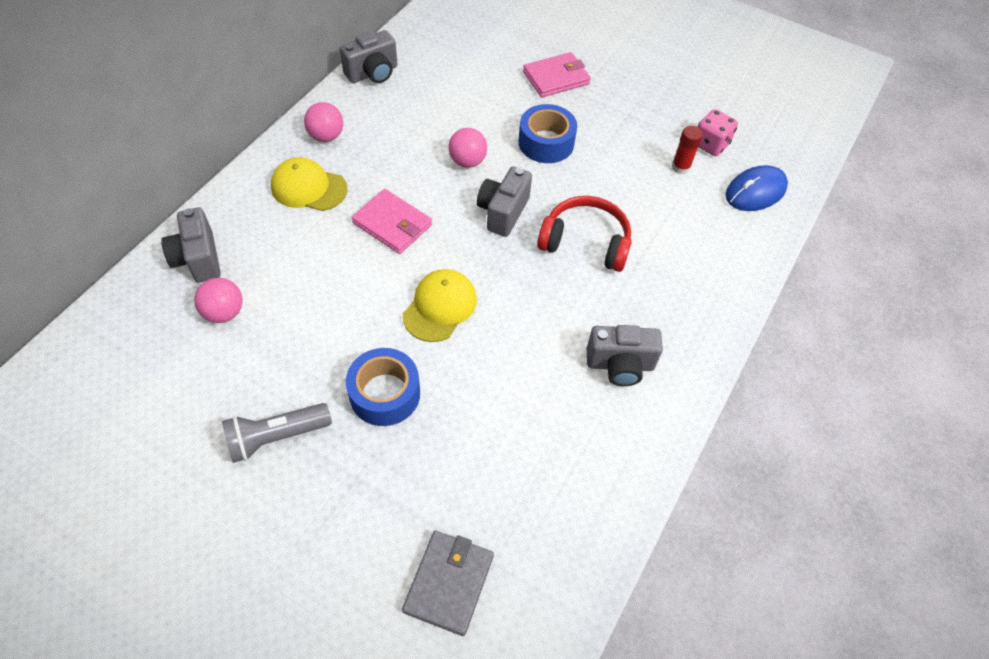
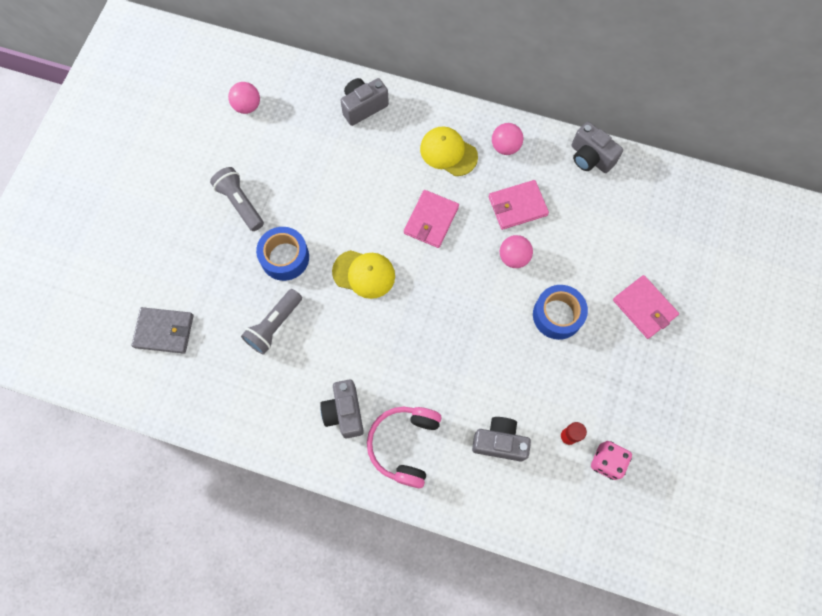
camera: 80 degrees right, 15 degrees up
pink ball [194,278,243,323] -> pink ball moved to [228,82,260,114]
yellow cap [271,157,347,211] -> yellow cap turned 60 degrees counterclockwise [420,127,478,176]
grey camera [477,167,532,237] -> grey camera moved to [472,417,531,462]
red headphones [537,196,632,272] -> none
blue mouse [725,165,788,211] -> none
none -> grey flashlight [241,289,302,355]
none -> pink headphones [367,407,442,488]
none -> pink wallet [489,180,549,230]

